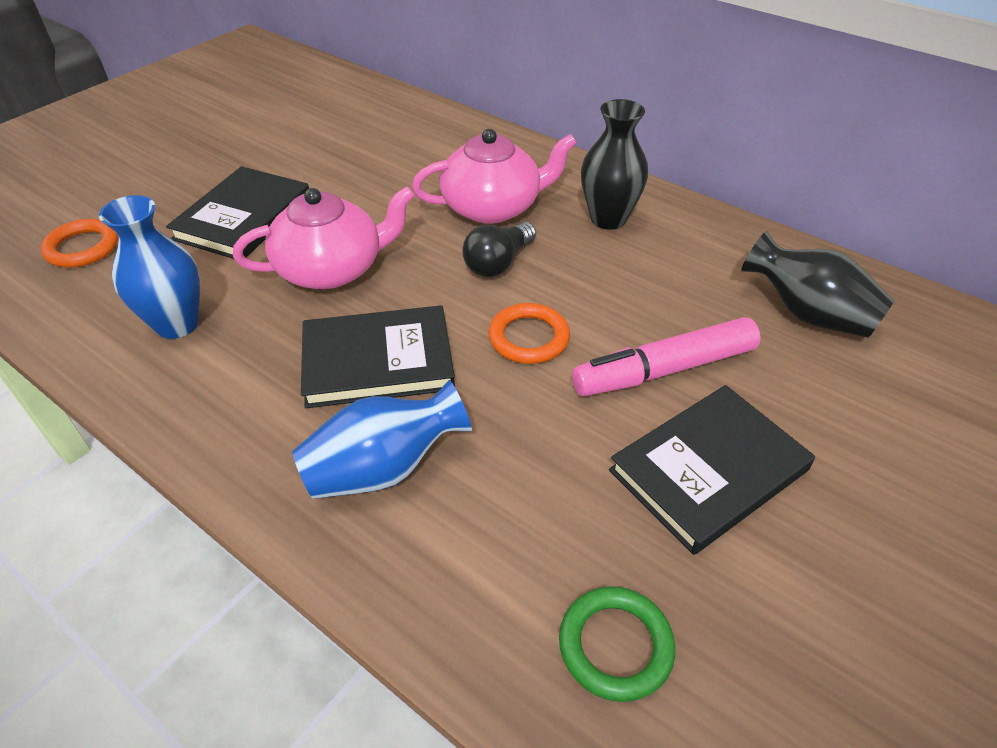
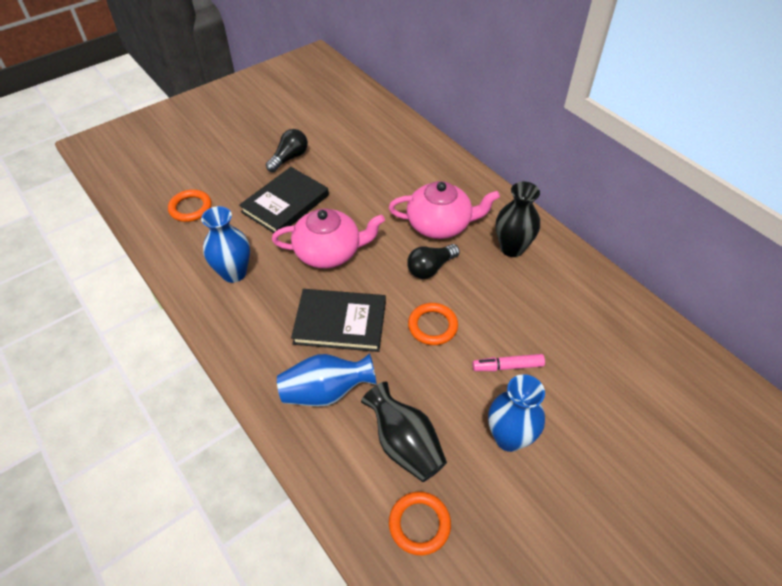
camera: 15 degrees right, 5 degrees up
green ring [559,586,675,702] -> orange ring [389,492,451,555]
pink marker [572,317,761,396] -> pink marker [472,354,545,371], size x0.59
black book [609,385,815,555] -> blue vase [488,374,545,452]
black vase [741,231,894,338] -> black vase moved to [361,382,447,482]
none -> black light bulb [266,129,308,172]

